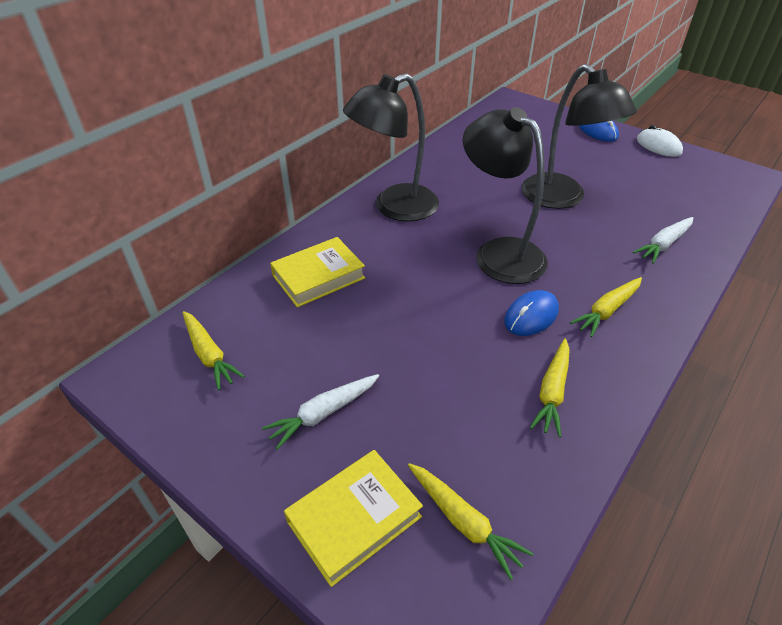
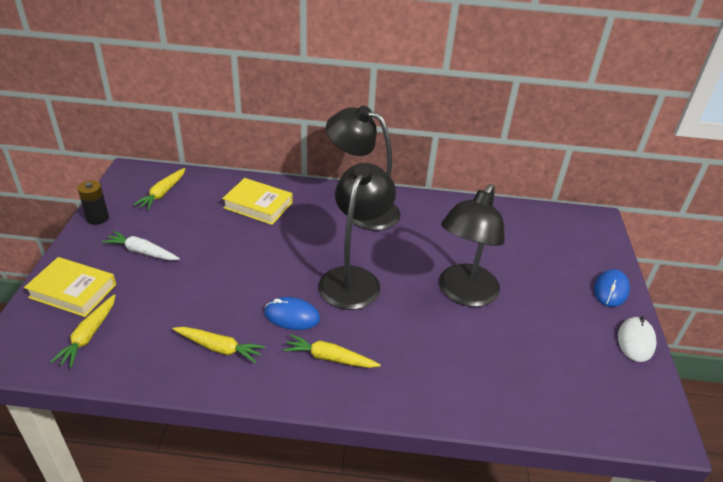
camera: 55 degrees right, 5 degrees down
yellow carrot [530,339,570,437] -> yellow carrot turned 150 degrees counterclockwise [172,327,265,363]
white carrot [633,217,694,264] -> none
none -> black battery [77,180,109,225]

